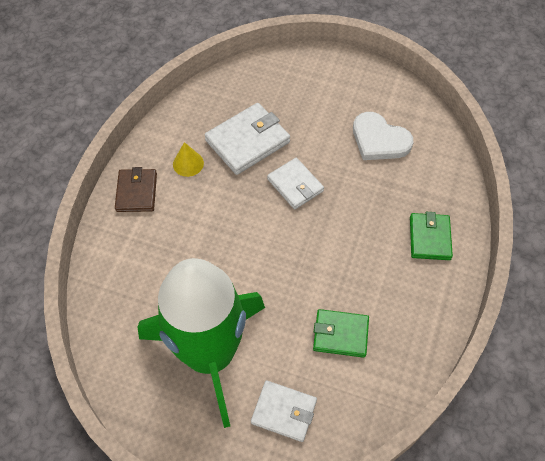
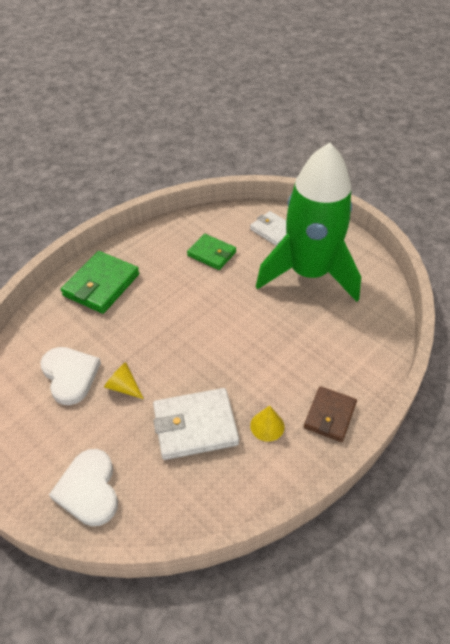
camera: 155 degrees left, 10 degrees down
white wallet [267,158,324,209] -> none
green wallet [410,212,453,260] -> green wallet [61,251,139,314], size x1.52
none -> white heart [49,449,118,526]
none -> yellow cone [104,362,144,399]

